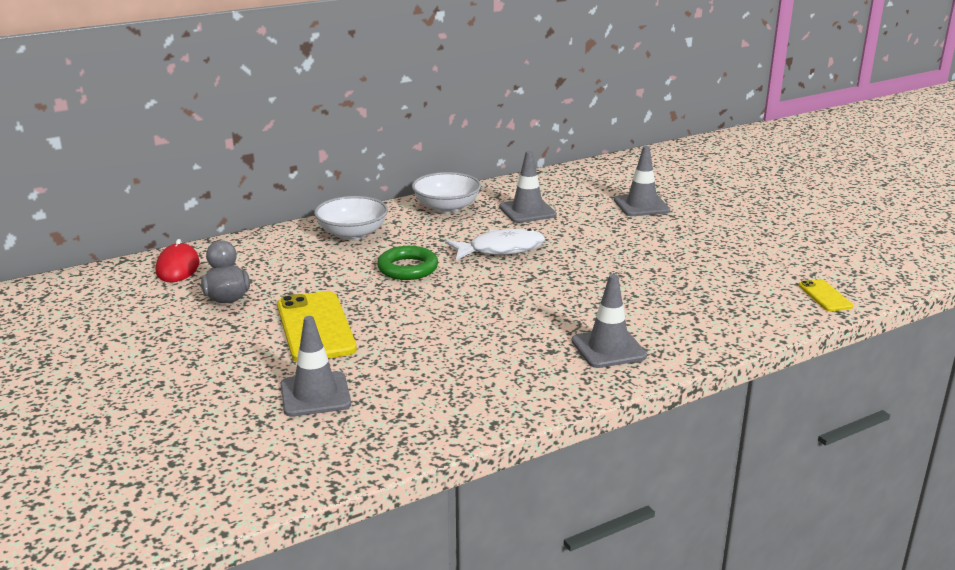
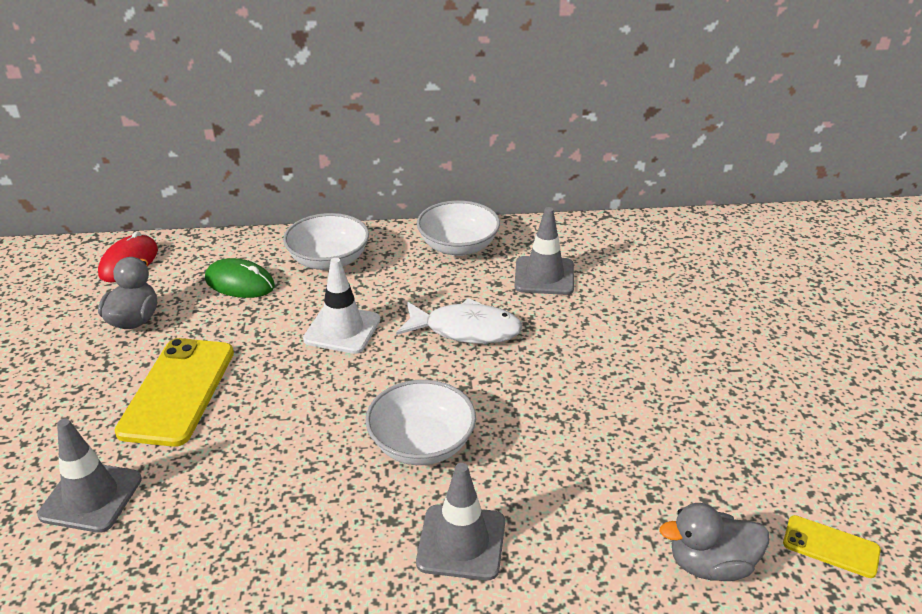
camera: 25 degrees right, 10 degrees up
green ring [377,246,438,280] -> white traffic cone [303,258,380,354]
grey traffic cone [614,146,670,216] -> none
yellow phone [799,279,853,311] -> yellow phone turned 75 degrees counterclockwise [783,515,881,578]
none -> green mouse [205,258,275,298]
none -> white bowl [366,380,476,465]
none -> grey duck [659,503,769,581]

